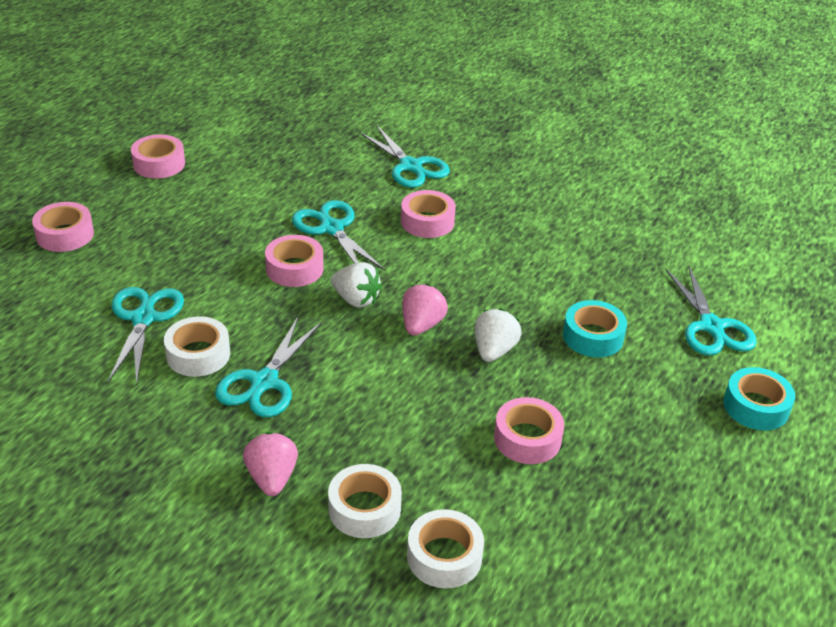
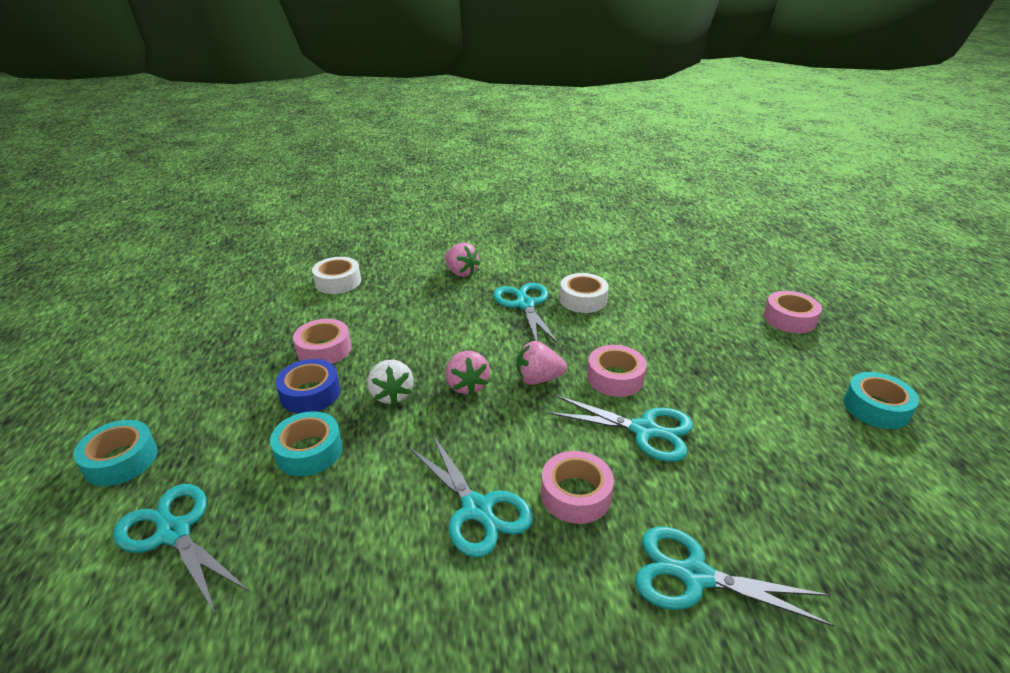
camera: 145 degrees right, 5 degrees down
turquoise scissors [108,287,184,385] -> turquoise scissors moved to [409,435,533,558]
pink tape [131,134,185,178] -> turquoise tape [844,372,919,429]
white tape [328,464,402,538] -> none
white strawberry [331,262,382,308] -> pink strawberry [517,341,567,385]
none -> blue tape [276,359,340,413]

